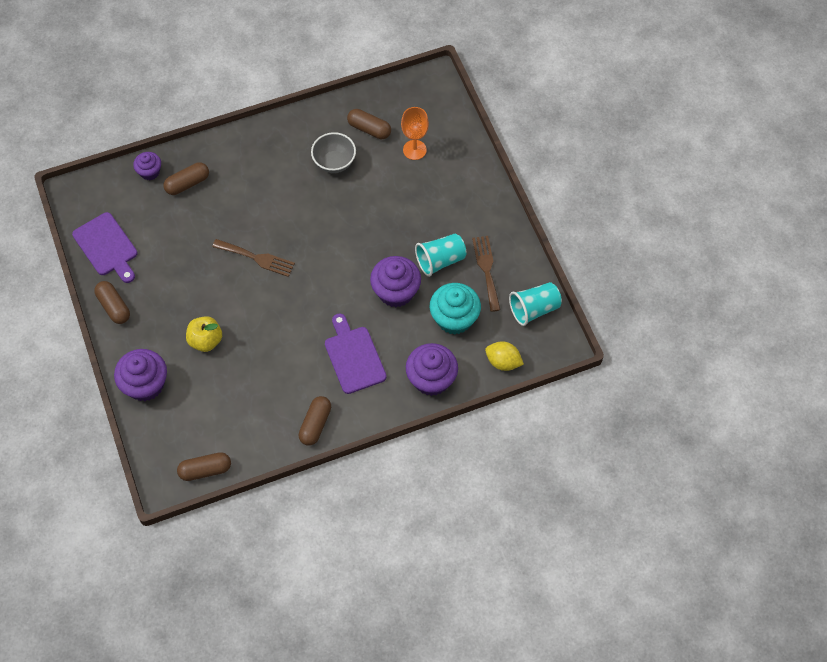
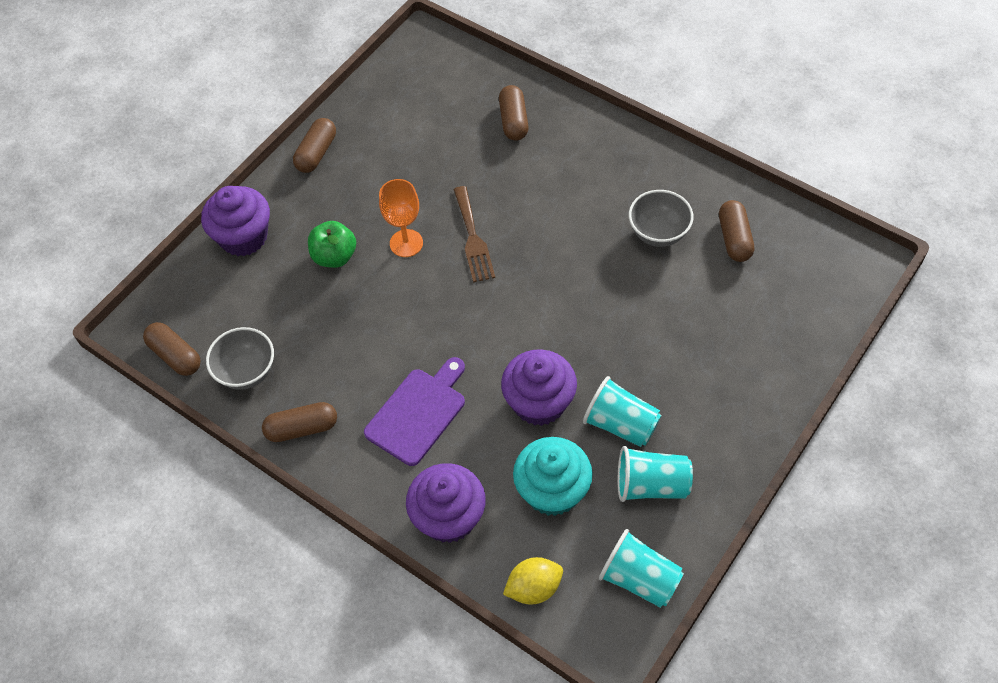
camera: 60 degrees right, 5 degrees down
purple cutting board [72,212,138,283] -> none
purple cupcake [133,152,161,180] -> none
brown capsule [163,162,209,195] -> brown capsule turned 60 degrees clockwise [499,85,529,141]
yellow apple [186,316,222,352] -> green apple [308,221,356,268]
orange goblet [401,107,429,160] -> orange goblet moved to [379,179,423,257]
brown fork [472,236,500,312] -> turquoise cup [618,446,693,502]
yellow lemon [485,341,524,371] -> yellow lemon turned 75 degrees clockwise [503,557,563,605]
none -> grey bowl [206,327,274,390]

